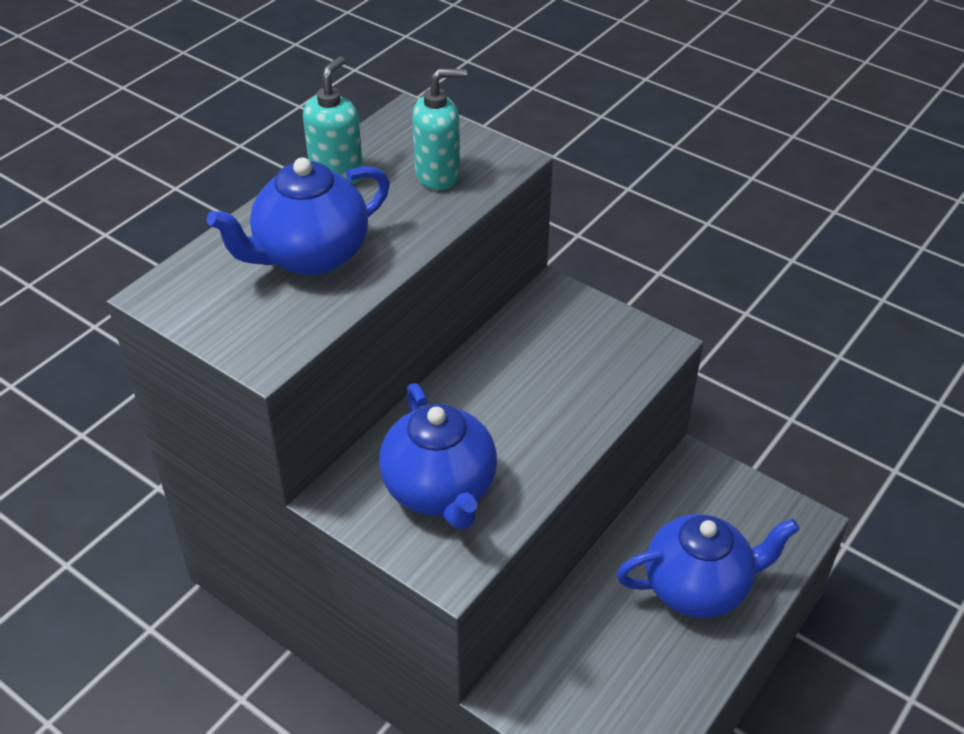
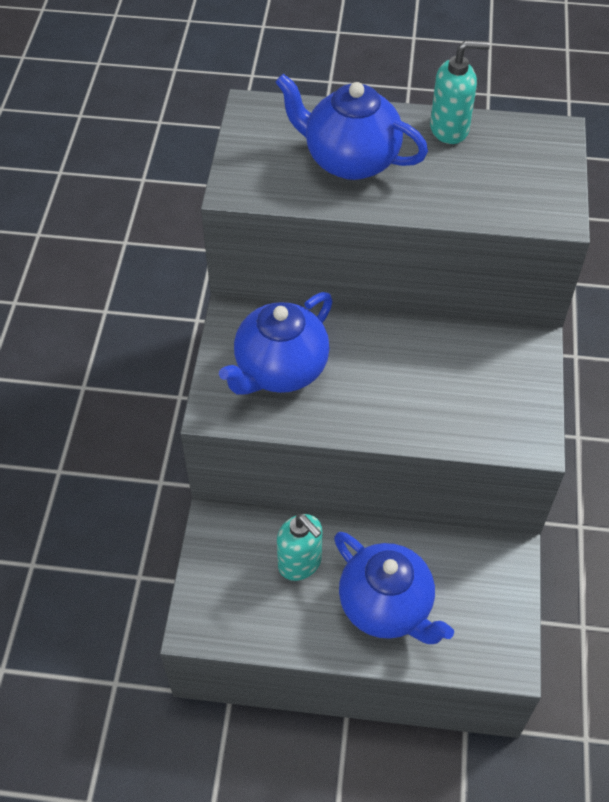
camera: 60 degrees right, 10 degrees up
turquoise soap dispenser [412,69,467,190] -> turquoise soap dispenser moved to [277,514,323,581]

